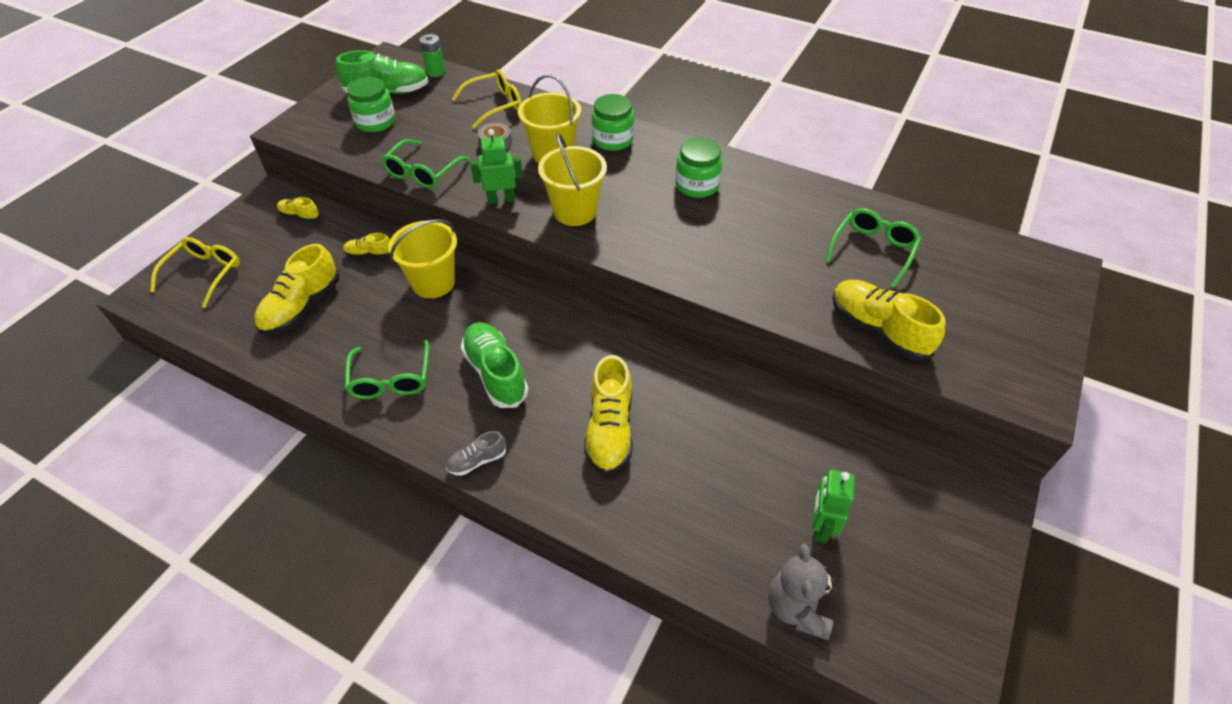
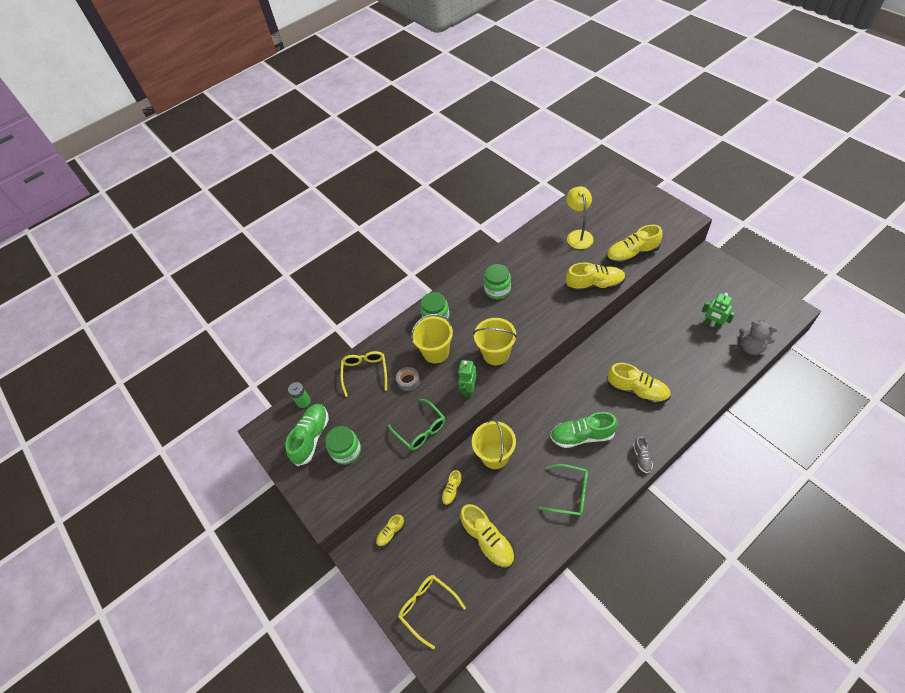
camera: 60 degrees left, 5 degrees up
green glasses [826,208,921,288] -> yellow lamp [566,186,594,249]
none -> yellow shoe [565,262,626,292]

